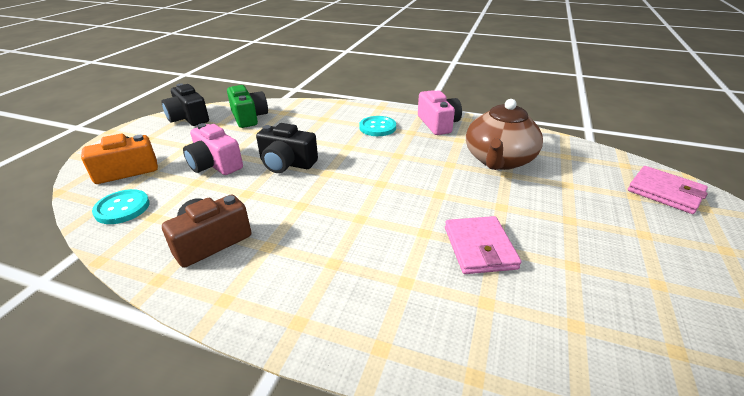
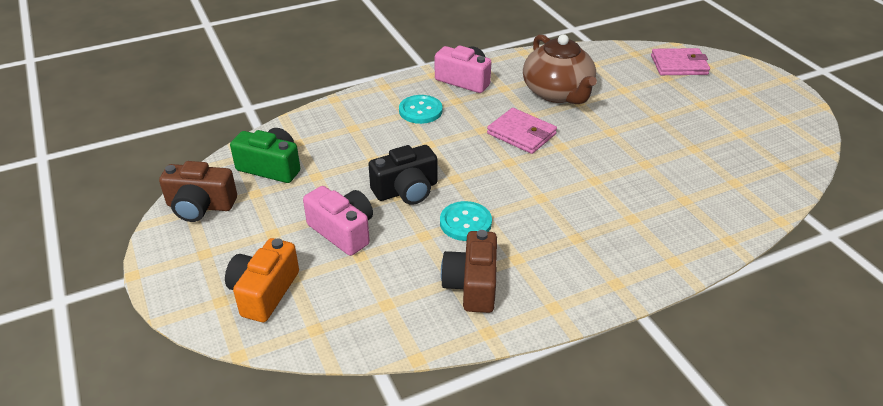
camera: 45 degrees left, 5 degrees up
turquoise button [92,189,150,224] -> turquoise button moved to [440,201,492,241]
black camera [162,83,209,126] -> brown camera [159,161,237,222]
pink camera [183,123,243,175] -> pink camera turned 135 degrees counterclockwise [303,186,373,256]
pink wallet [445,216,522,274] -> pink wallet moved to [487,108,557,154]

